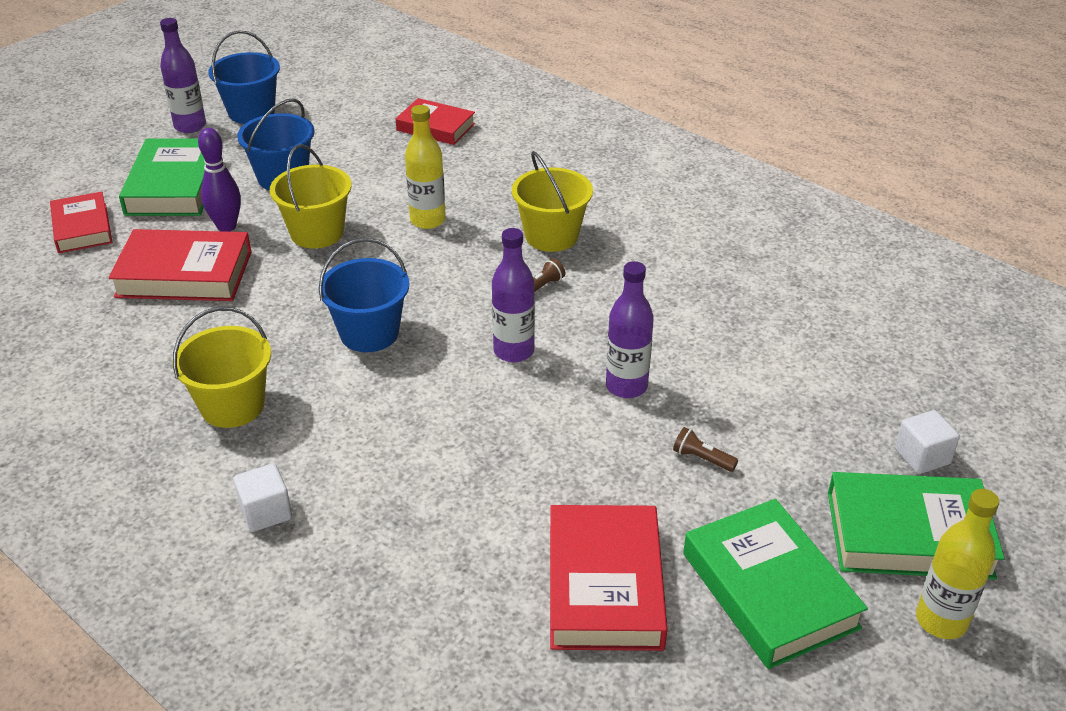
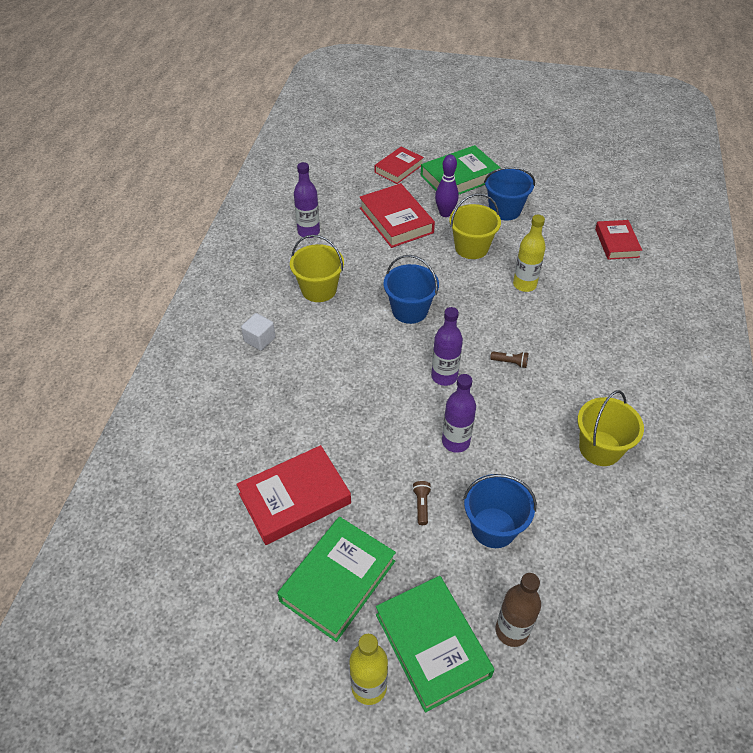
camera: 60 degrees right, 10 degrees up
purple bottle [160,18,206,133] -> purple bottle moved to [294,162,320,238]
blue bucket [208,31,280,124] -> blue bucket moved to [463,474,537,548]
yellow bucket [512,151,593,252] -> yellow bucket moved to [577,390,644,466]
white cube [895,410,960,474] -> brown bottle [496,573,541,647]

